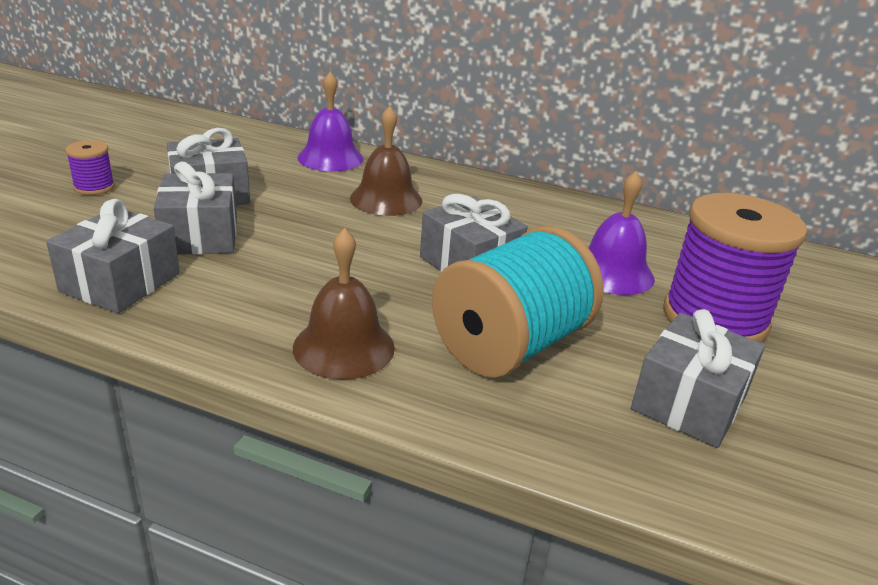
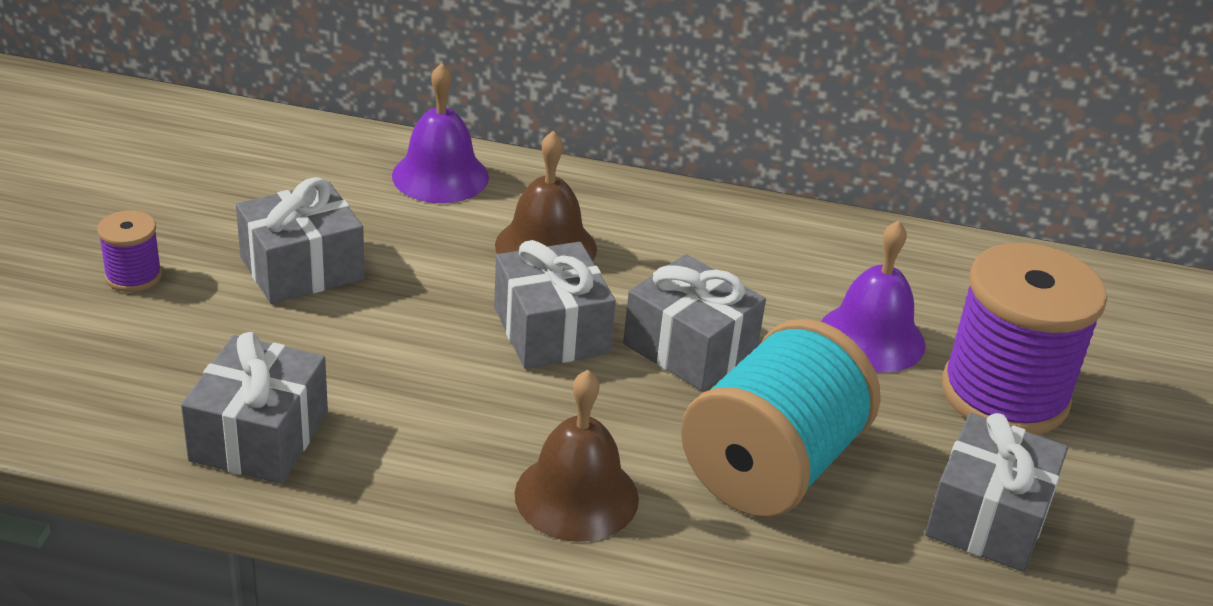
camera: 10 degrees left, 5 degrees up
grey gift [154,162,237,255] -> grey gift moved to [494,240,616,369]

